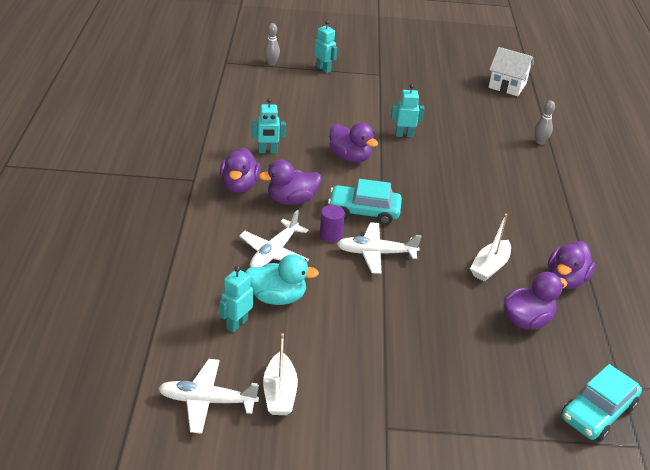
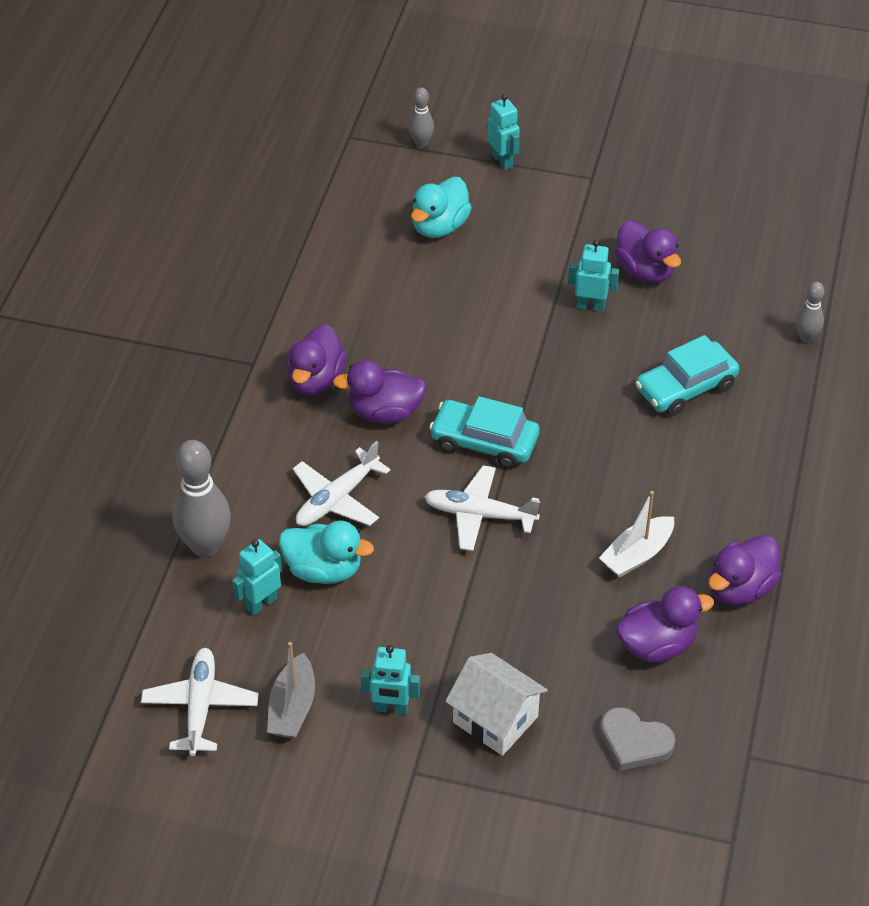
camera: 15 degrees right, 10 degrees up
white plane [158,359,259,434] -> white plane turned 75 degrees clockwise [141,648,259,756]
turquoise robot [252,98,286,153] -> turquoise robot moved to [361,645,420,714]
white boat [263,333,298,415] -> grey boat [267,642,315,738]
purple cylinder [320,205,345,242] -> none
purple duck [329,122,378,163] -> purple duck moved to [614,220,681,283]
white house [488,47,534,96] -> white house moved to [445,653,548,756]
turquoise car [562,364,642,442] -> turquoise car moved to [635,335,739,416]
none -> grey bowling pin [172,440,231,557]
none -> turquoise duck [411,177,472,238]
none -> grey heart [600,707,675,771]

